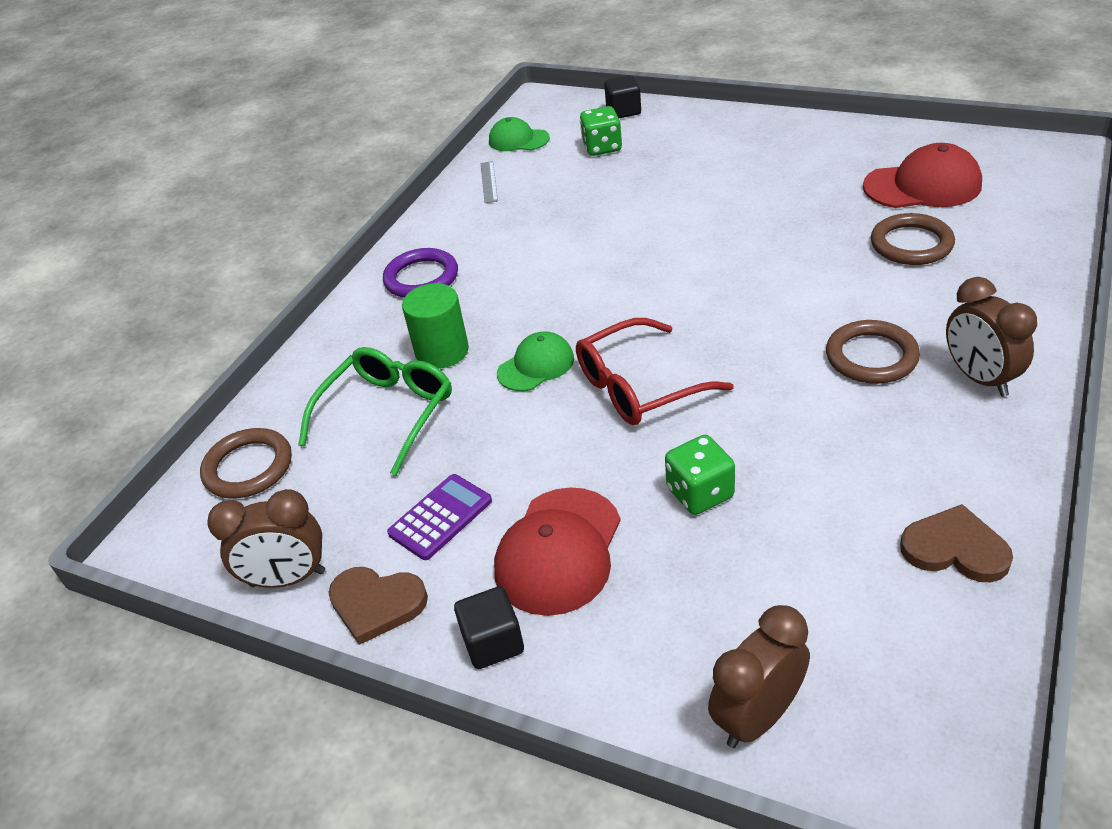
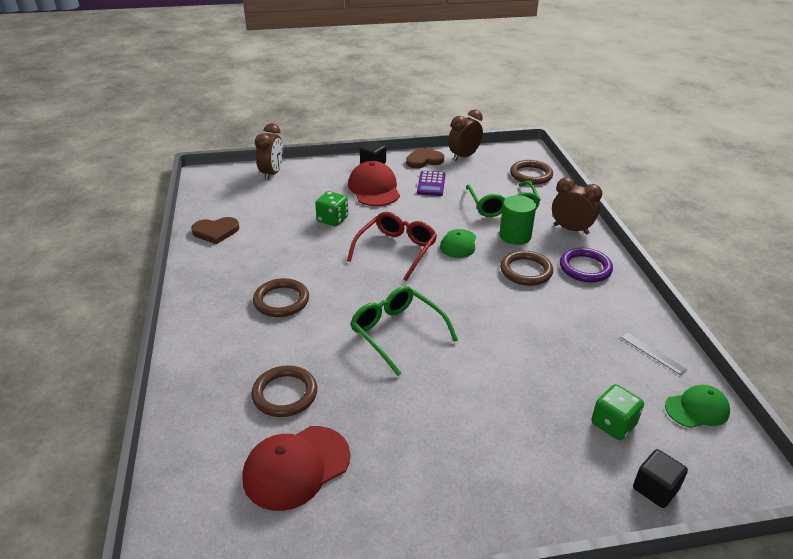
camera: 140 degrees right, 5 degrees down
brown clock [946,277,1037,397] -> brown clock moved to [552,177,602,235]
none -> green glasses [351,286,458,376]
none -> brown ring [500,250,553,286]

